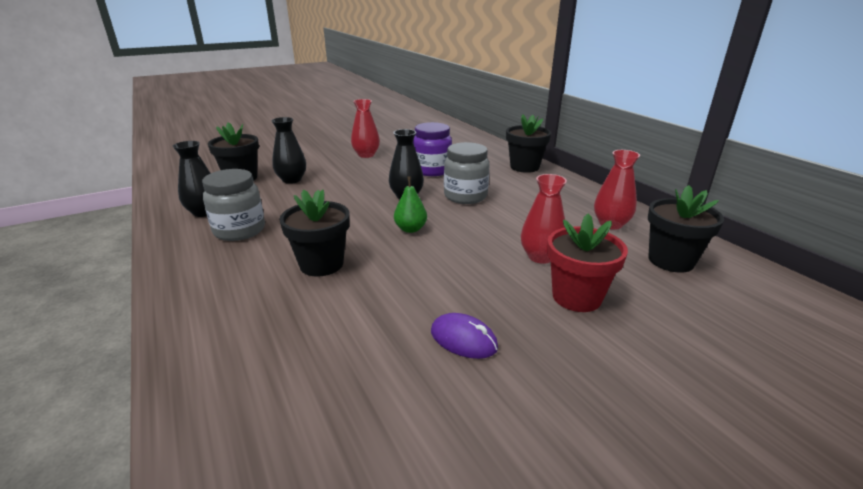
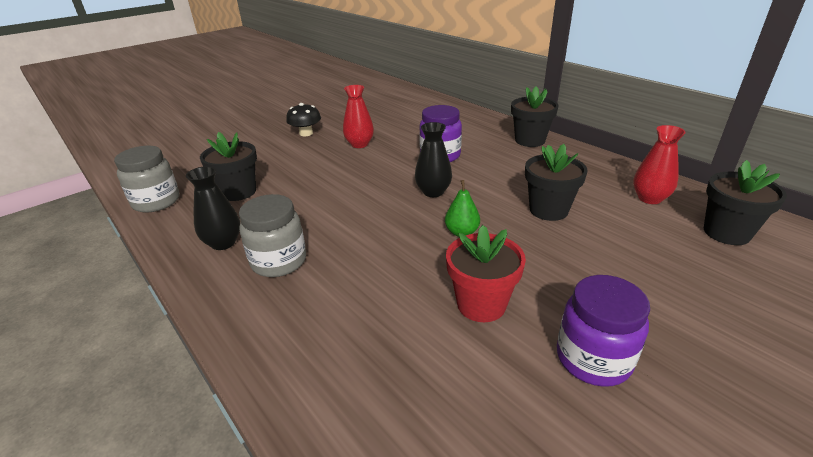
camera: 10 degrees left, 5 degrees up
black vase [271,117,306,184] -> none
black flower pot [279,189,350,277] -> black flower pot moved to [525,144,588,221]
purple mouse [431,313,498,359] -> purple jar [557,275,650,387]
grey jar [444,142,490,204] -> grey jar moved to [114,146,179,213]
red vase [521,174,567,264] -> none
red flower pot [547,214,628,312] -> red flower pot moved to [446,225,526,322]
none -> black mushroom [286,103,321,136]

